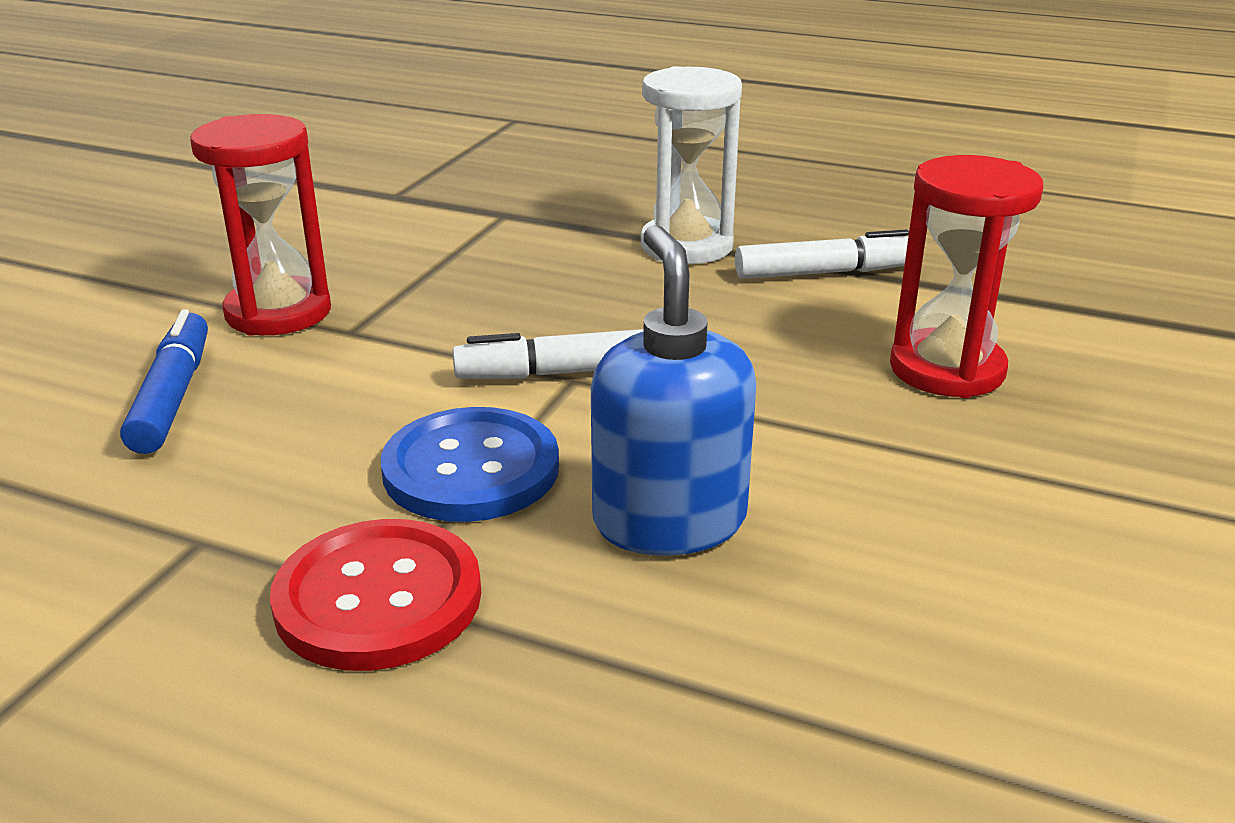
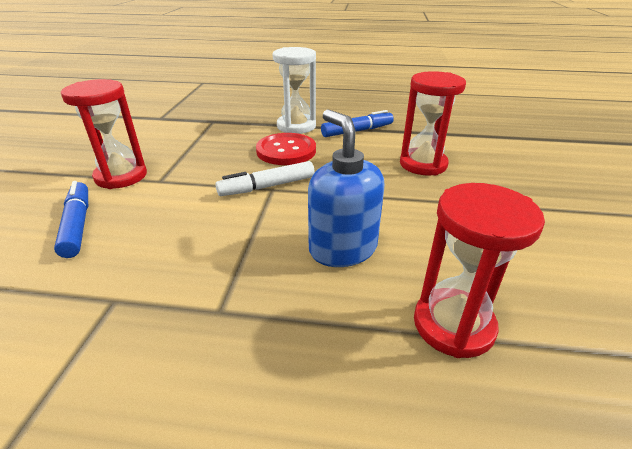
camera: 15 degrees left, 5 degrees up
red button [270,519,481,671] -> red button moved to [256,133,316,165]
blue button [381,407,559,522] -> none
white marker [735,230,909,279] -> blue marker [321,110,394,137]
none -> red hourglass [414,183,545,358]

